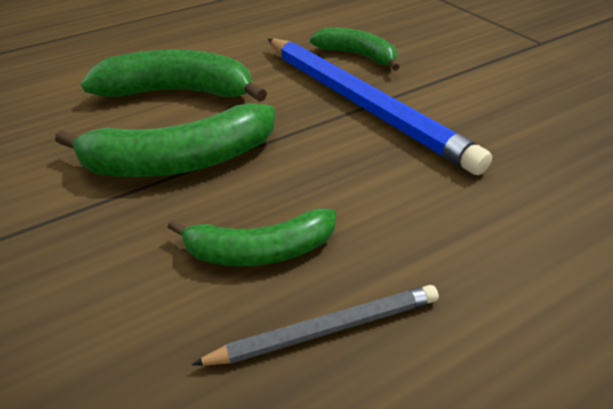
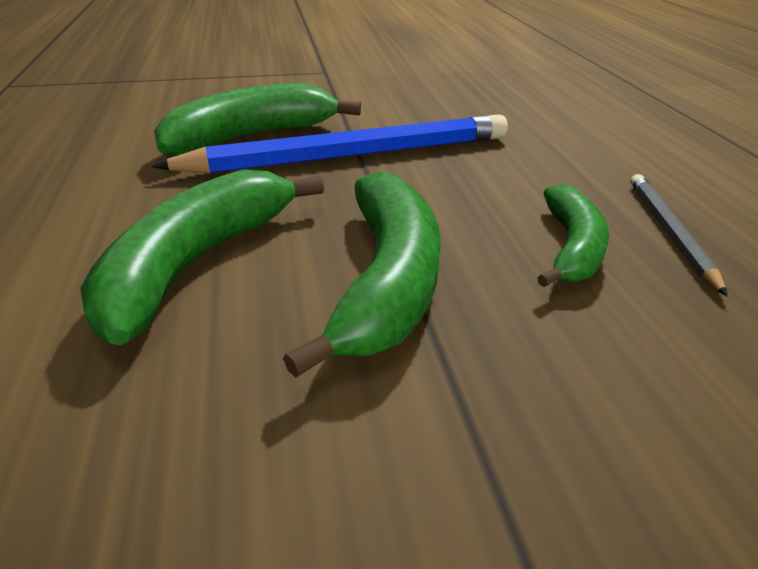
camera: 75 degrees left, 5 degrees down
green banana [310,27,400,71] -> green banana [154,83,361,157], size x1.59

